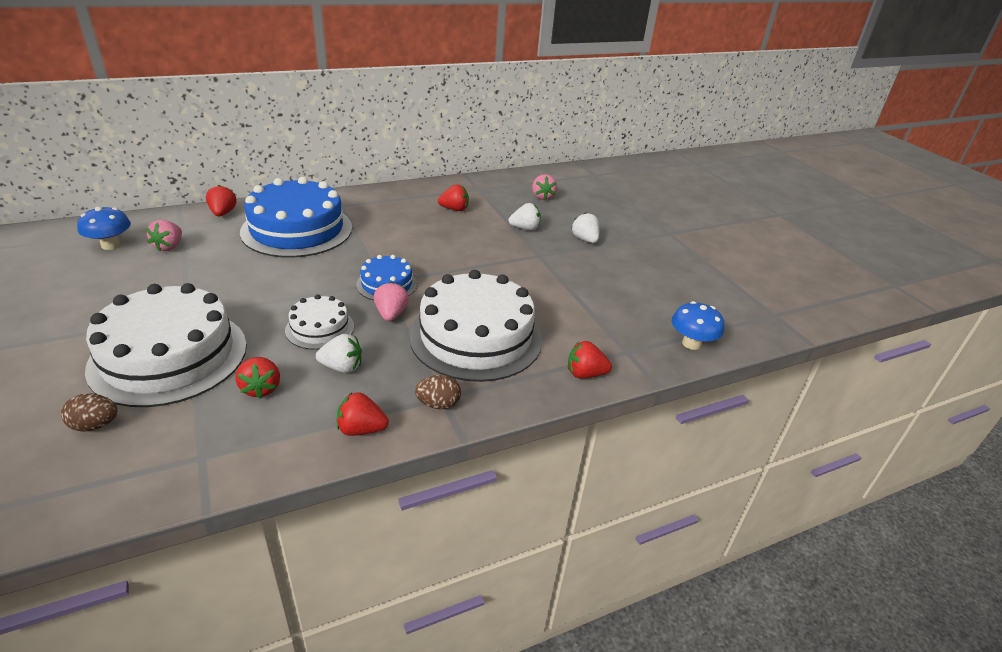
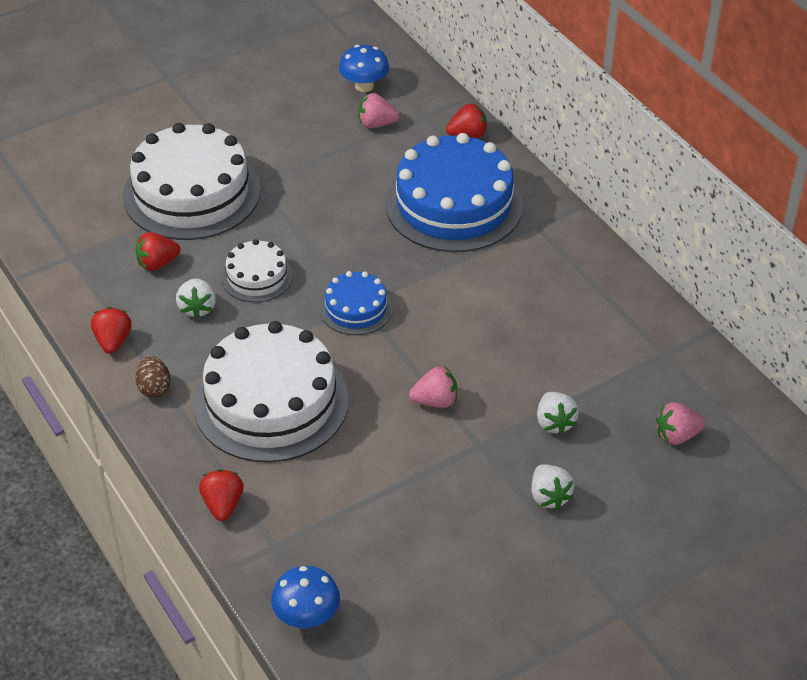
camera: 85 degrees right, 10 degrees up
brown egg [61,394,118,432] -> none
pink strawberry [374,282,409,321] -> pink strawberry moved to [409,367,457,408]
red strawberry [438,184,469,211] -> none
white strawberry [571,212,599,243] -> white strawberry turned 105 degrees clockwise [531,464,574,510]

